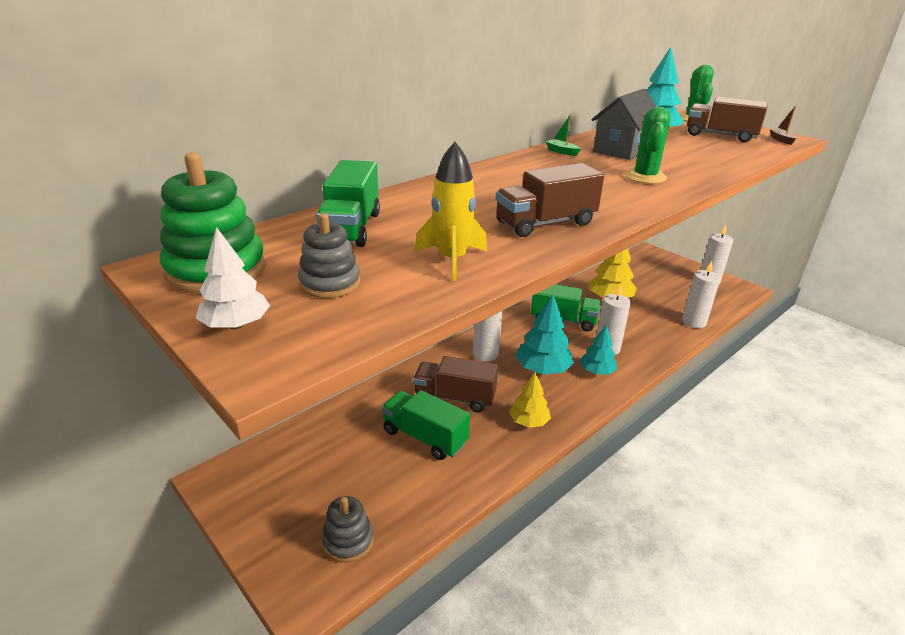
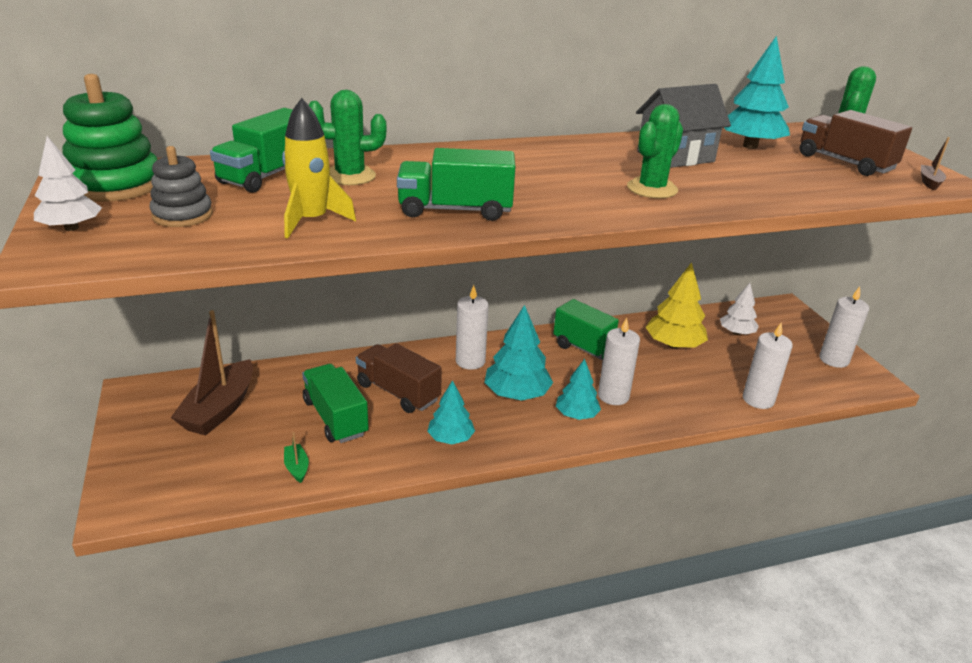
camera: 25 degrees right, 0 degrees up
grey stacking toy [322,496,374,563] -> none
brown truck [495,163,604,237] -> green truck [397,148,515,221]
yellow tree [509,372,551,428] -> turquoise tree [427,380,475,444]
green boat [546,114,581,156] -> green boat moved to [284,432,309,483]
none -> brown boat [170,310,253,435]
none -> green cactus [309,90,386,185]
none -> white tree [720,283,759,335]

